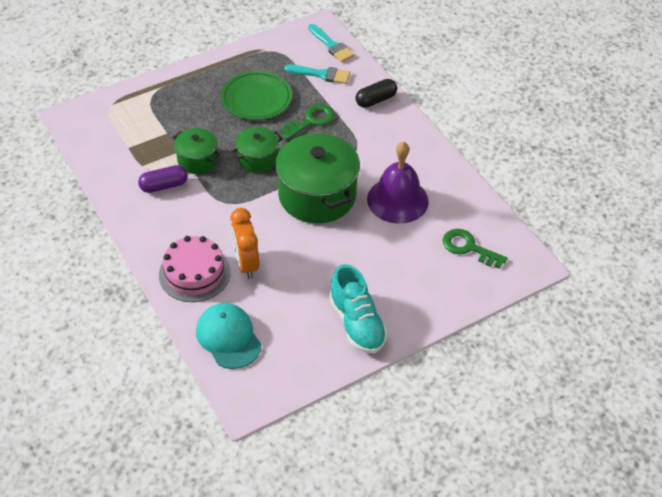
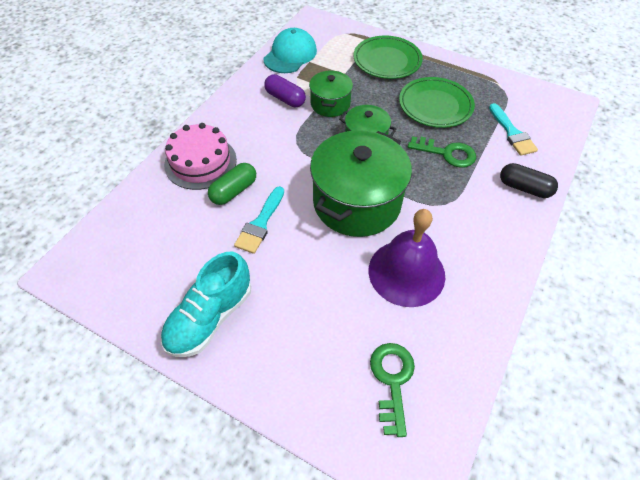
camera: 60 degrees right, 5 degrees up
turquoise cap [196,303,262,369] -> turquoise cap moved to [264,28,317,73]
orange clock [231,208,259,279] -> green capsule [208,163,256,205]
turquoise brush [308,24,355,62] -> turquoise brush moved to [234,186,284,254]
none -> green plate [353,36,423,79]

